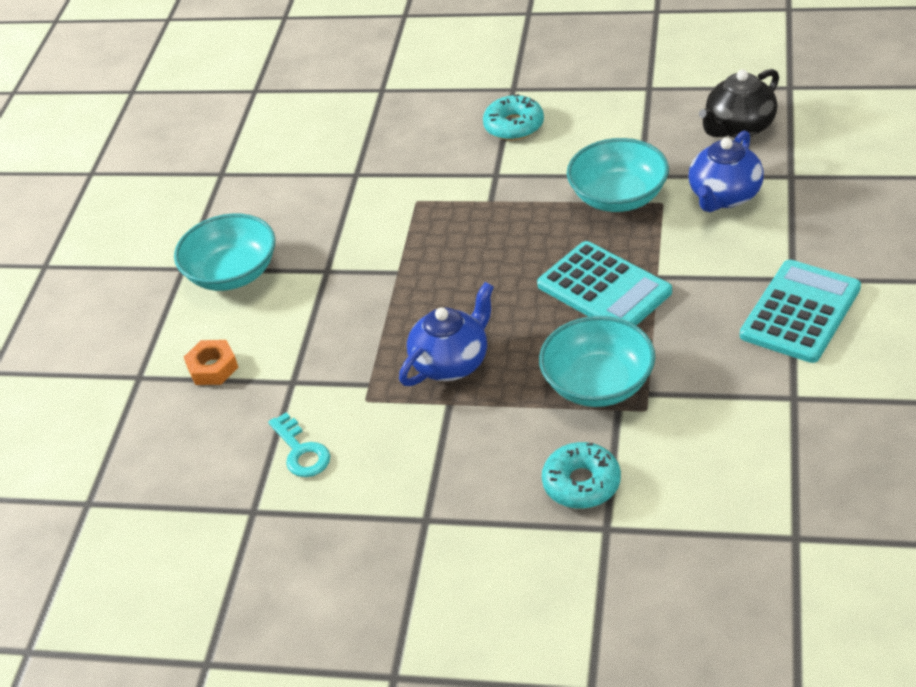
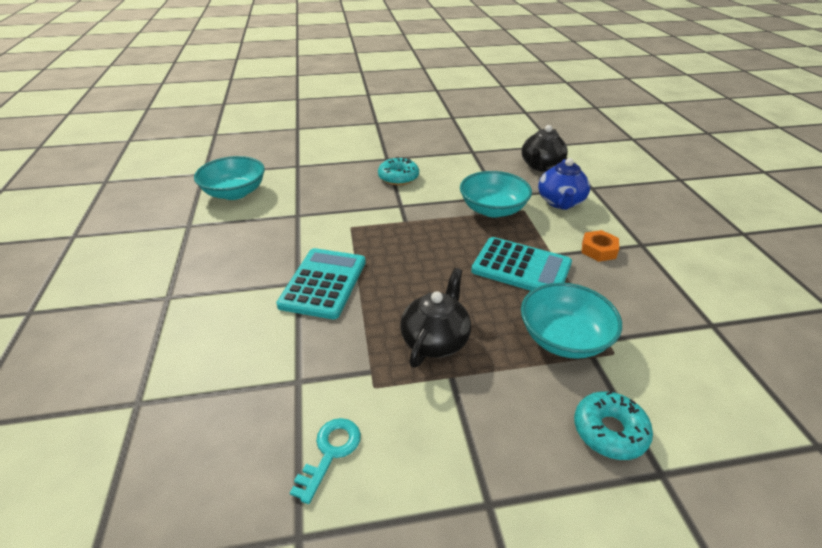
camera: 25 degrees left, 5 degrees down
turquoise bowl [174,213,276,291] -> turquoise bowl moved to [194,156,265,200]
orange nut [184,340,239,385] -> orange nut moved to [582,230,619,262]
turquoise key [268,412,330,477] -> turquoise key turned 105 degrees counterclockwise [290,418,361,504]
blue teapot [399,282,494,386] -> black teapot [400,268,471,368]
turquoise calculator [740,260,861,363] -> turquoise calculator moved to [276,248,366,319]

